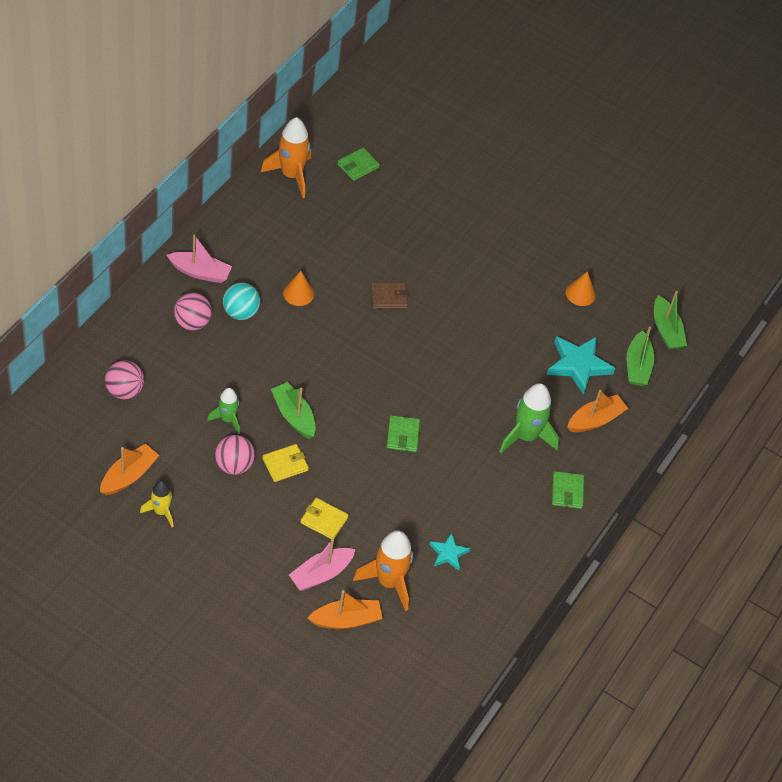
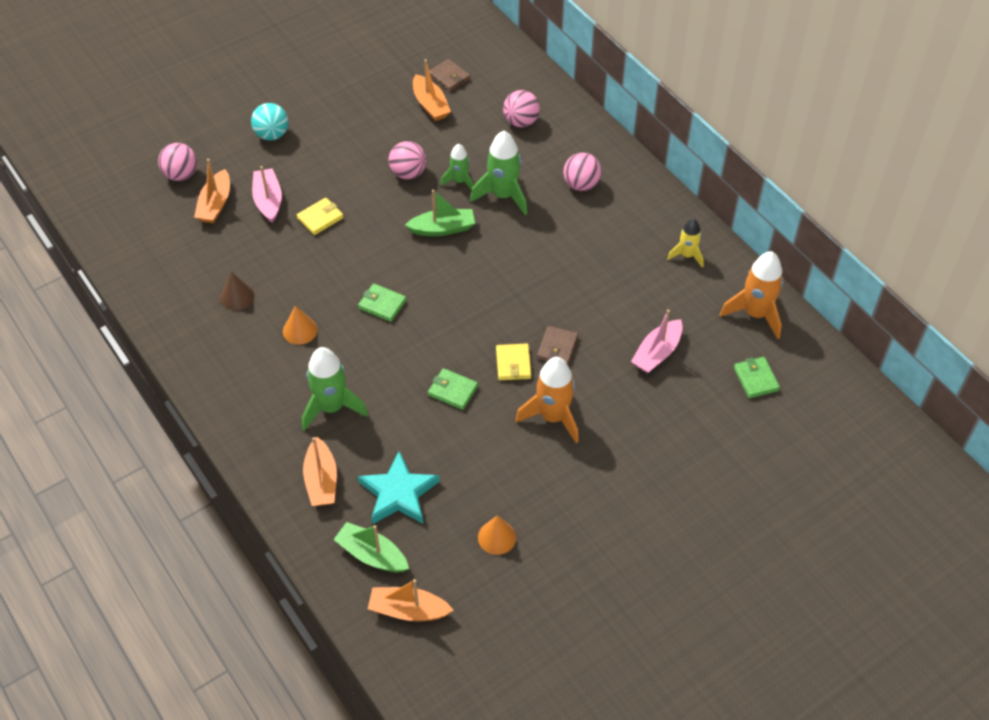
camera: 120 degrees right, 0 degrees up
yellow rocket [140,480,174,527] -> yellow rocket moved to [667,219,704,267]
pink boat [167,235,232,283] -> pink boat moved to [631,310,683,373]
turquoise ball [223,283,260,320] -> turquoise ball moved to [251,103,288,140]
yellow wallet [262,444,309,482] -> yellow wallet moved to [496,344,531,380]
orange cone [283,271,314,306] -> orange cone moved to [283,306,318,345]
orange rocket [353,530,413,611] -> orange rocket moved to [515,357,579,443]
turquoise star [429,533,470,571] -> brown cone [220,272,255,310]
green wallet [552,471,584,509] -> green wallet moved to [428,368,478,410]
green boat [654,291,687,350] -> orange boat [368,579,453,621]
none -> pink ball [158,143,197,181]
none -> brown wallet [429,59,471,92]
none -> green rocket [470,131,527,215]

